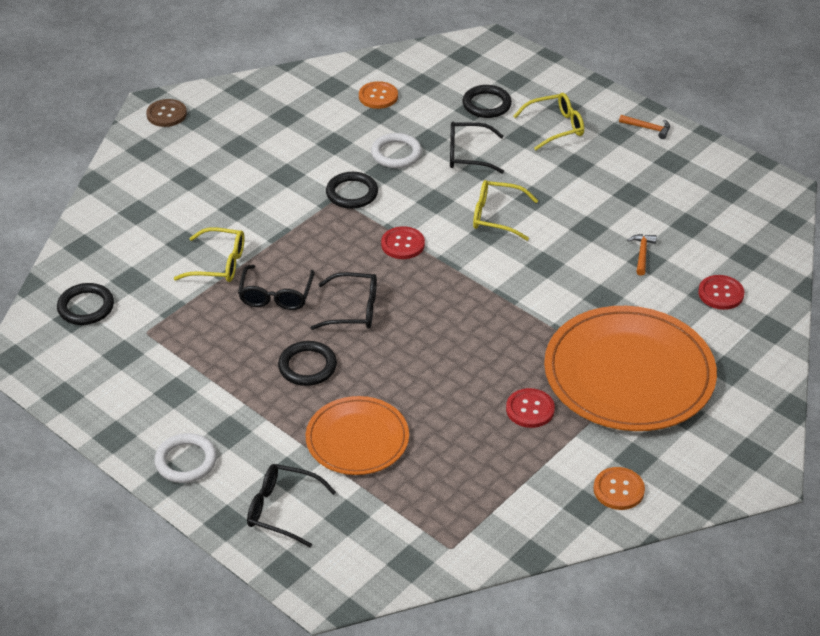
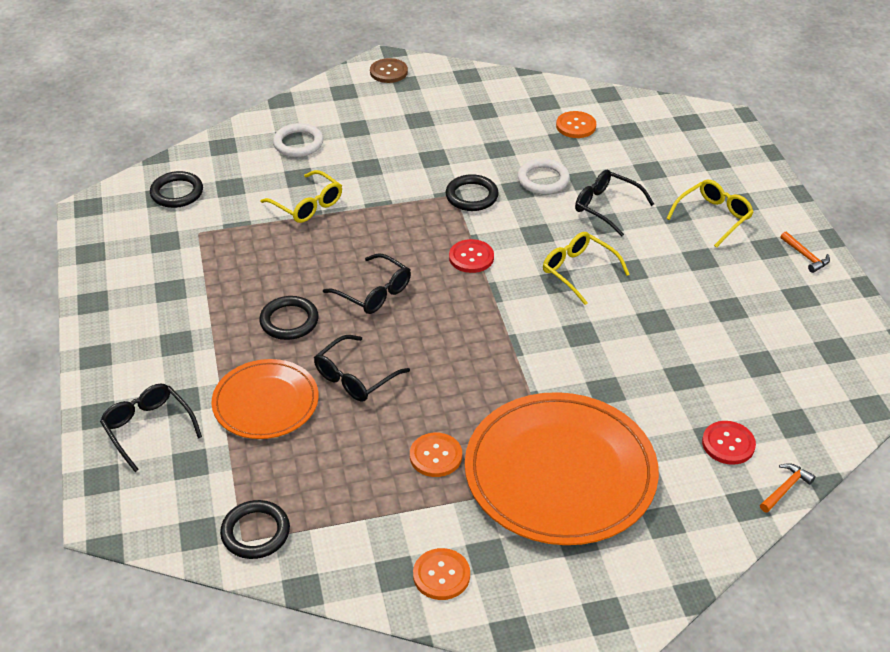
camera: 35 degrees right, 0 degrees up
white ring [154,433,217,483] -> white ring moved to [273,123,324,157]
black glasses [238,265,315,310] -> black glasses moved to [314,335,410,402]
black ring [463,85,512,118] -> black ring moved to [220,500,290,559]
red button [506,388,555,428] -> orange button [410,433,462,477]
yellow glasses [513,93,584,150] -> yellow glasses turned 60 degrees counterclockwise [666,179,753,248]
orange hammer [627,234,657,276] -> orange hammer moved to [760,463,816,513]

